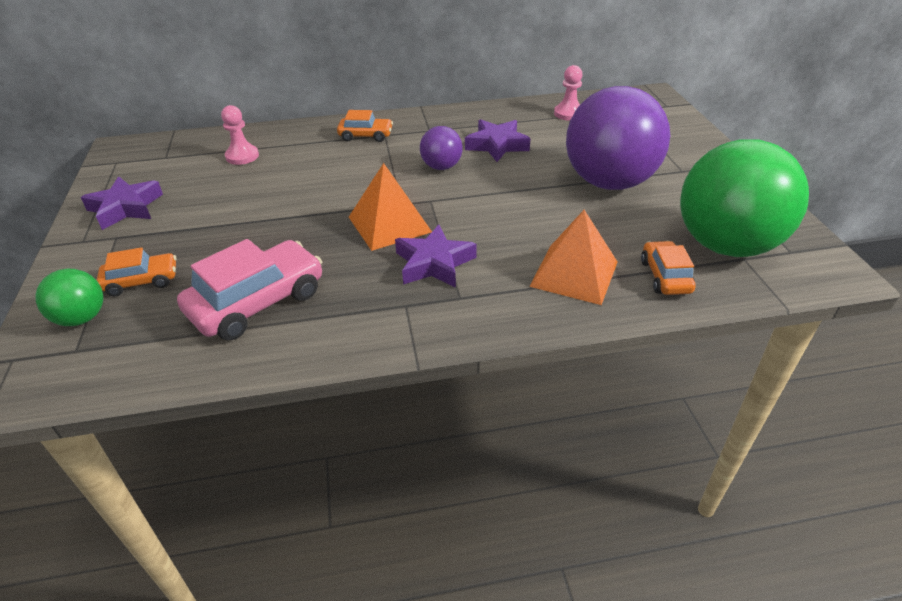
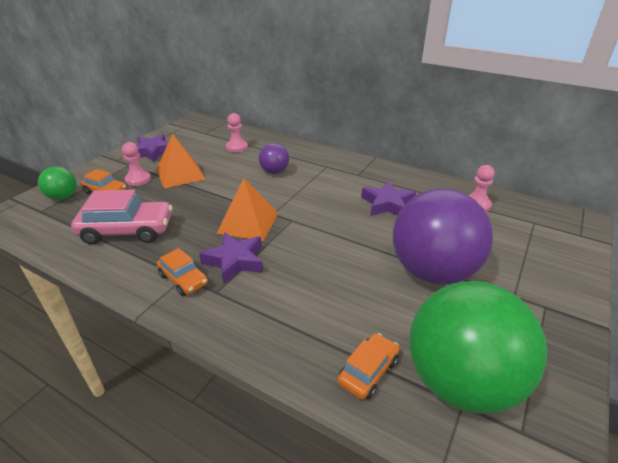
camera: 40 degrees right, 5 degrees down
orange car [337,110,393,142] -> orange car moved to [157,248,208,296]
purple ball [420,126,462,170] -> purple ball moved to [259,143,289,174]
orange pyramid [529,210,617,305] -> orange pyramid moved to [157,134,206,188]
none -> pink pawn [122,142,151,186]

